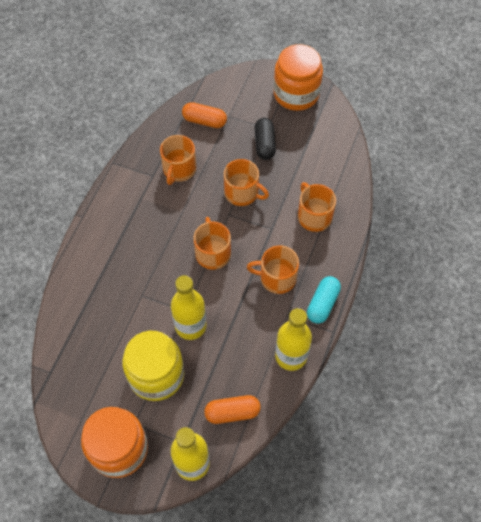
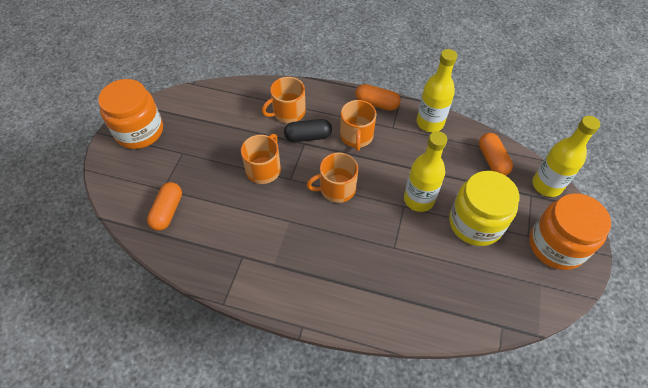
camera: 95 degrees left, 5 degrees down
orange mug [160,135,196,185] -> none
black capsule [255,118,276,160] -> black capsule moved to [284,119,332,142]
turquoise capsule [307,276,341,324] -> orange capsule [355,84,401,111]

